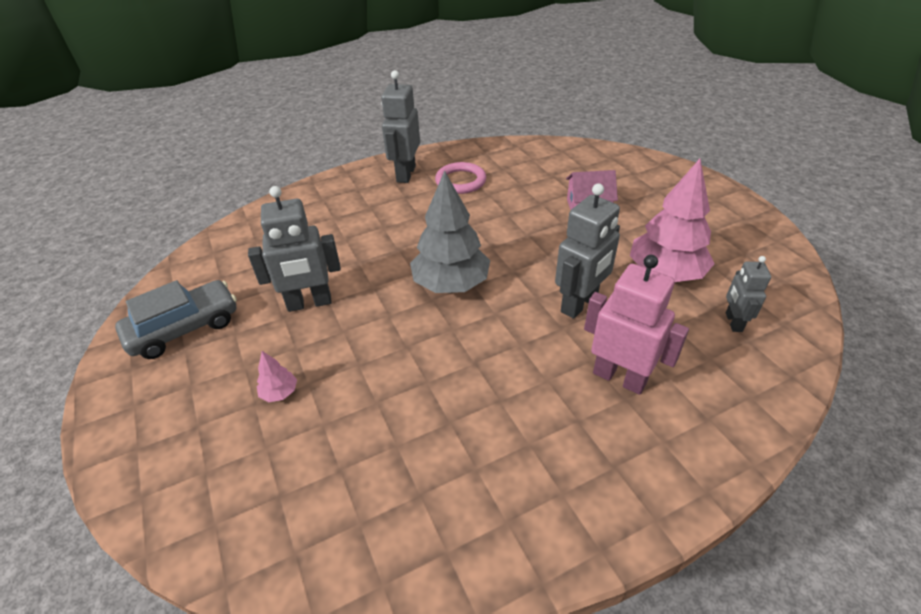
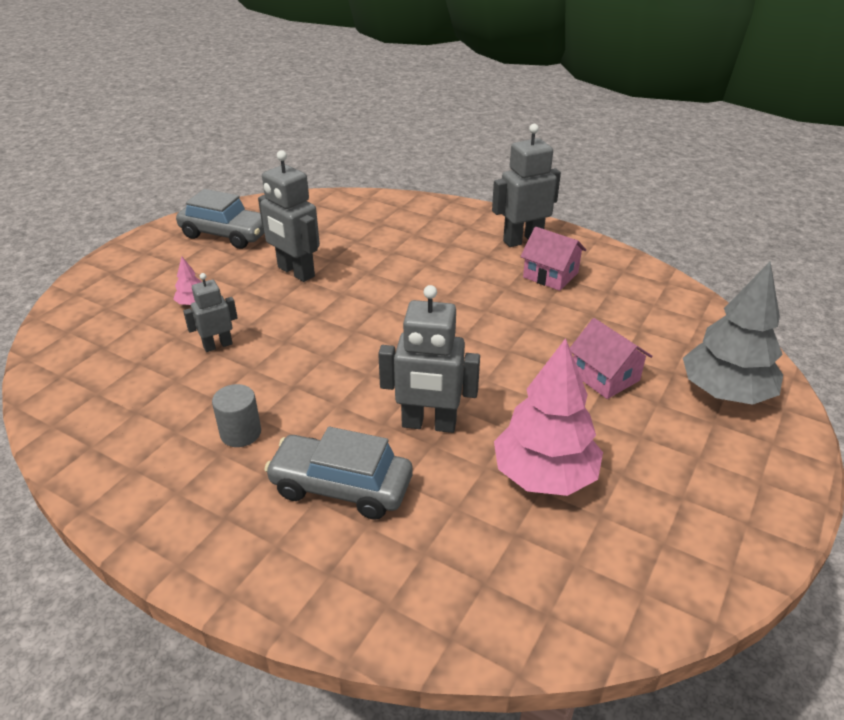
camera: 55 degrees right, 5 degrees down
grey tree [410,171,490,293] -> grey tree moved to [683,261,783,405]
pink ring [435,162,486,194] -> pink house [520,227,586,291]
pink robot [584,255,689,395] -> grey car [264,427,413,520]
grey robot [726,256,771,332] -> grey robot moved to [183,273,238,352]
none -> grey cylinder [212,384,261,447]

